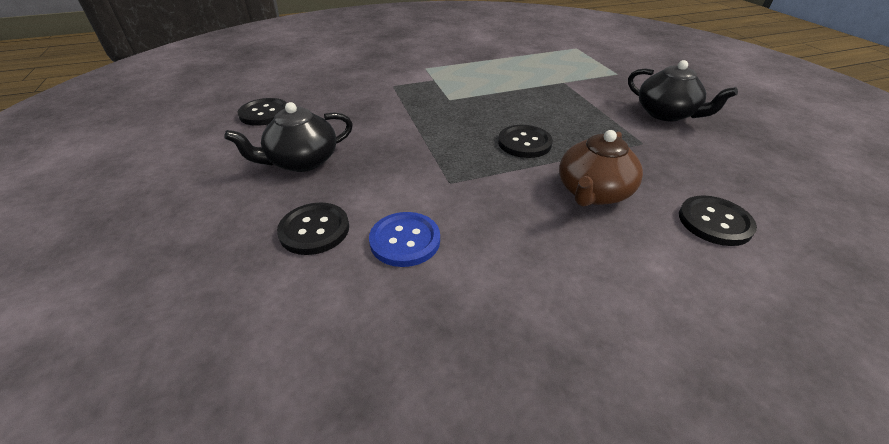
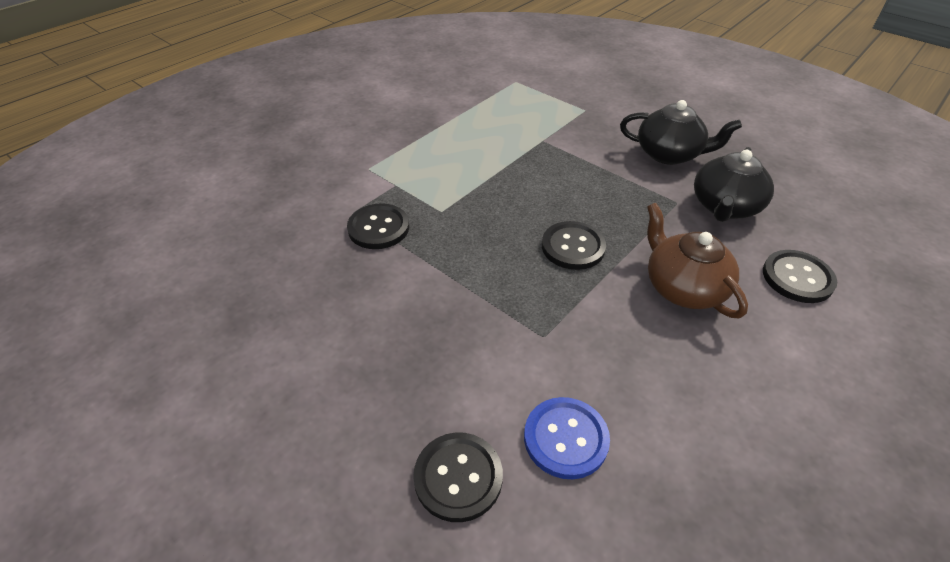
camera: 30 degrees left, 5 degrees up
black teapot [224,102,353,172] -> black teapot moved to [694,147,774,222]
black button [237,98,287,126] -> black button moved to [347,203,409,249]
brown teapot [559,130,643,207] -> brown teapot turned 150 degrees clockwise [647,203,748,319]

